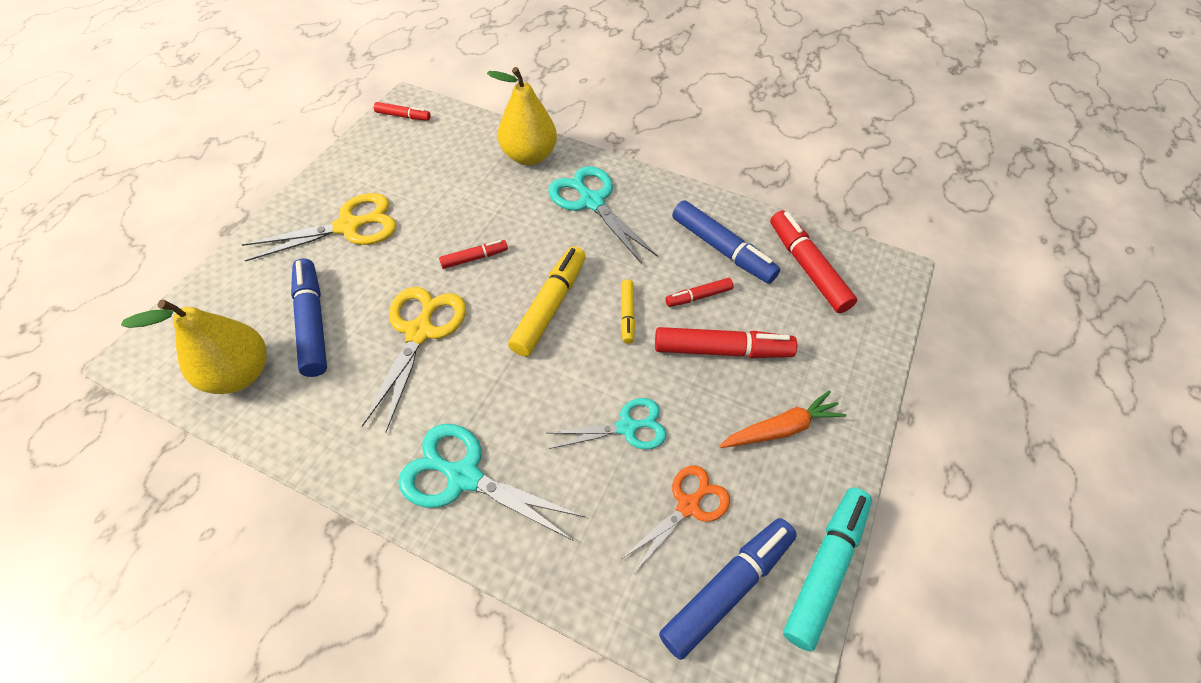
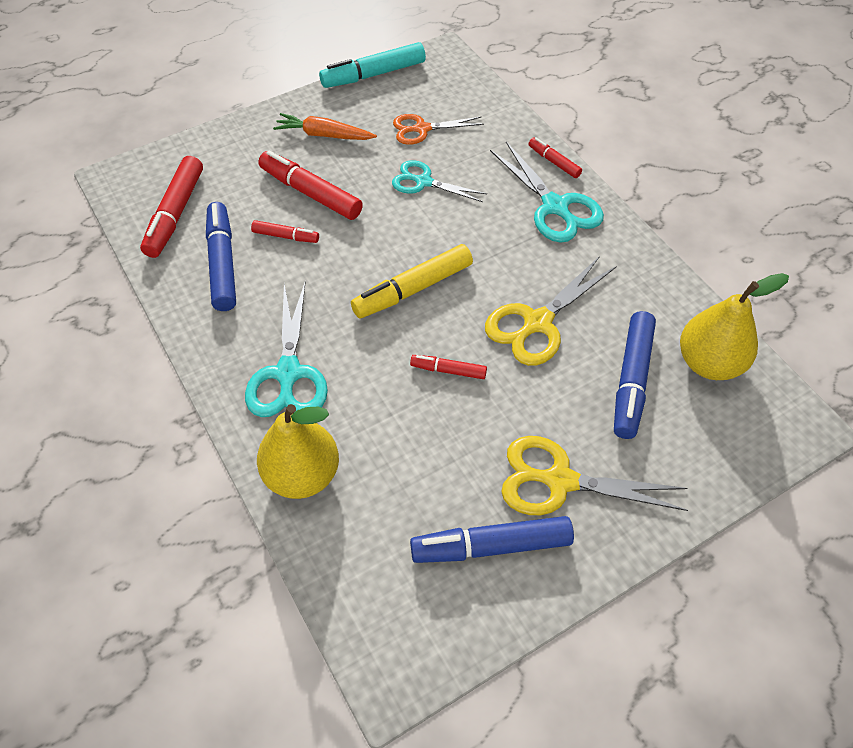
camera: 145 degrees left, 0 degrees up
red marker [374,102,431,121] -> red marker moved to [529,137,582,178]
yellow marker [621,279,635,344] -> none
blue marker [659,518,797,660] -> blue marker moved to [410,516,574,563]

